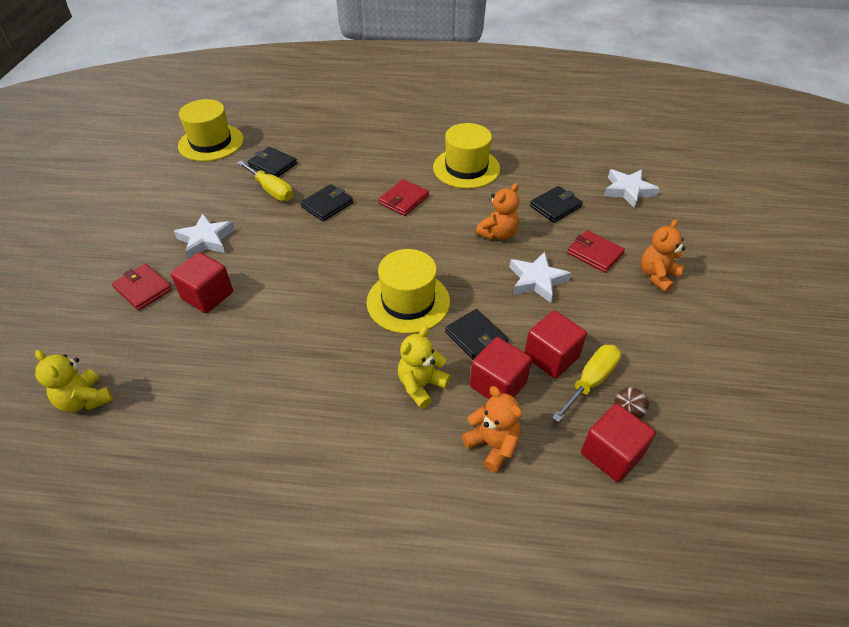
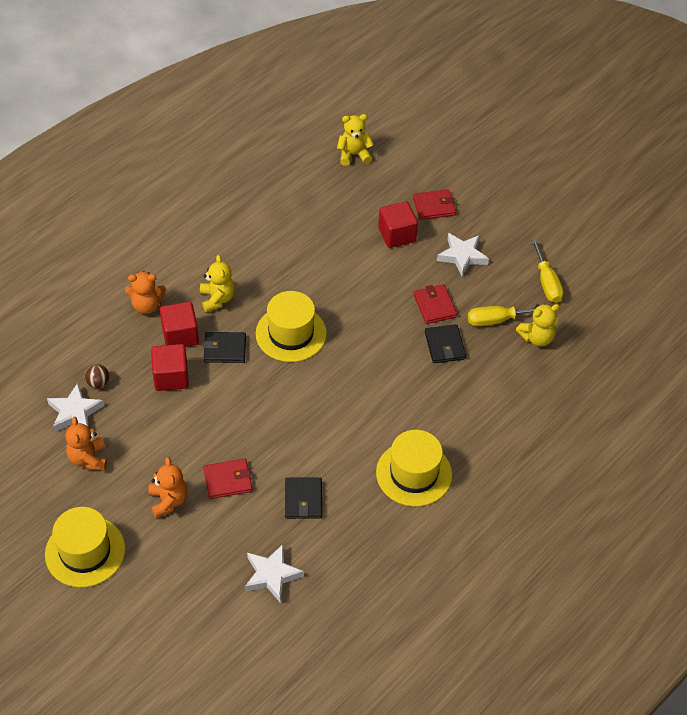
camera: 125 degrees right, 5 degrees up
yellow hat [178,99,244,161] -> yellow hat moved to [45,507,125,587]
black wallet [248,147,297,177] -> yellow teddy bear [516,304,560,347]
red wallet [379,179,429,216] -> red wallet moved to [413,284,457,324]
orange teddy bear [476,183,520,240] -> orange teddy bear moved to [65,417,107,470]
white star [509,252,571,303] -> white star moved to [47,383,104,432]
yellow screwdriver [552,345,621,422] -> yellow screwdriver moved to [531,239,564,303]
red cube [581,404,656,482] -> none

